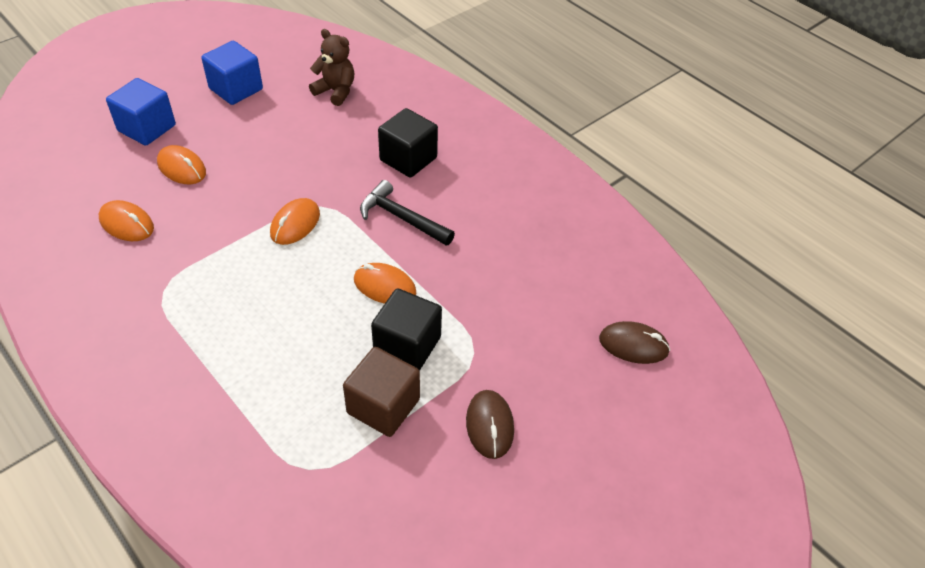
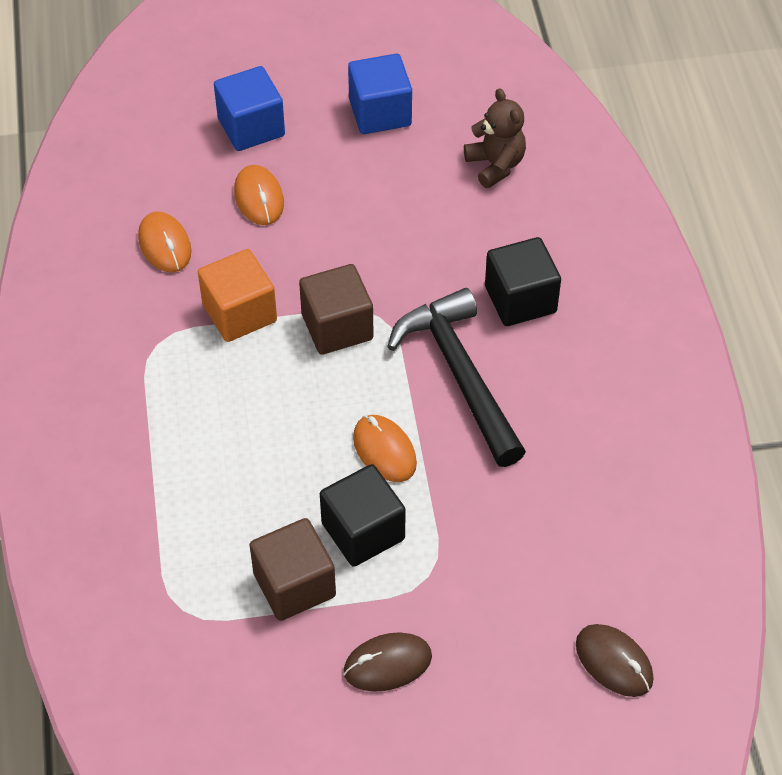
camera: 35 degrees right, 5 degrees up
orange mouse [270,198,320,245] -> brown cube [299,264,374,355]
black hammer [360,180,455,246] -> black hammer [387,288,526,467], size x1.52
brown mouse [466,390,514,459] -> brown mouse turned 45 degrees clockwise [343,632,432,692]
none -> orange cube [198,249,277,342]

